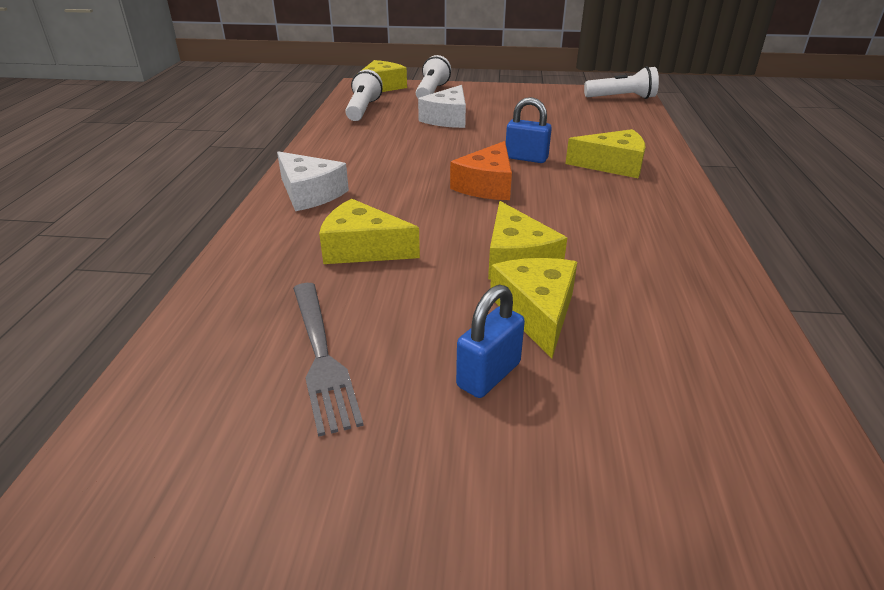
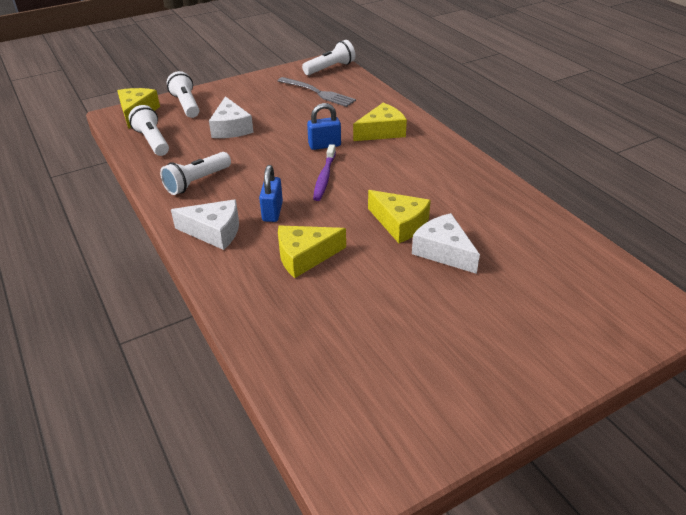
camera: 35 degrees left, 5 degrees up
grey fork [293,283,364,437] -> grey fork moved to [277,77,356,107]
orange cheese [450,141,512,200] -> purple toothbrush [313,144,336,201]
blue padlock [456,285,525,398] -> blue padlock moved to [259,165,283,222]
yellow cheese [490,258,577,359] -> white cheese [412,213,480,274]
none -> white flashlight [160,152,231,195]

